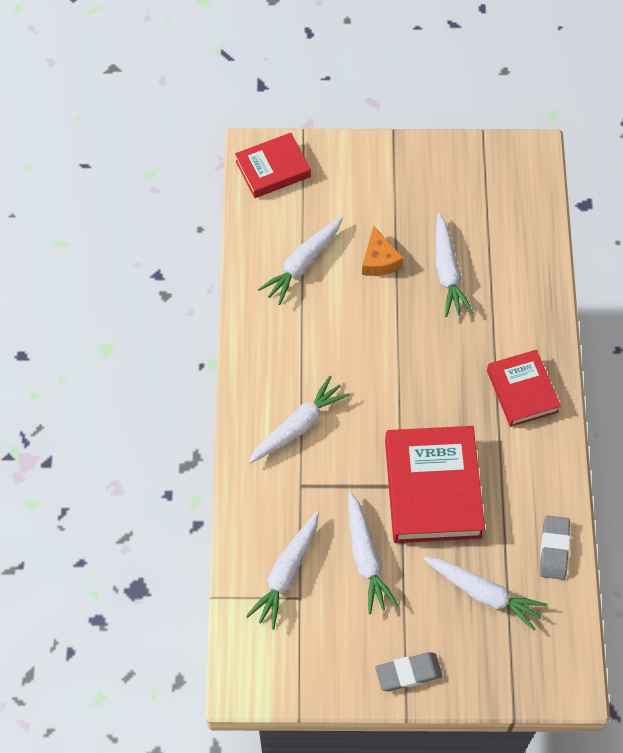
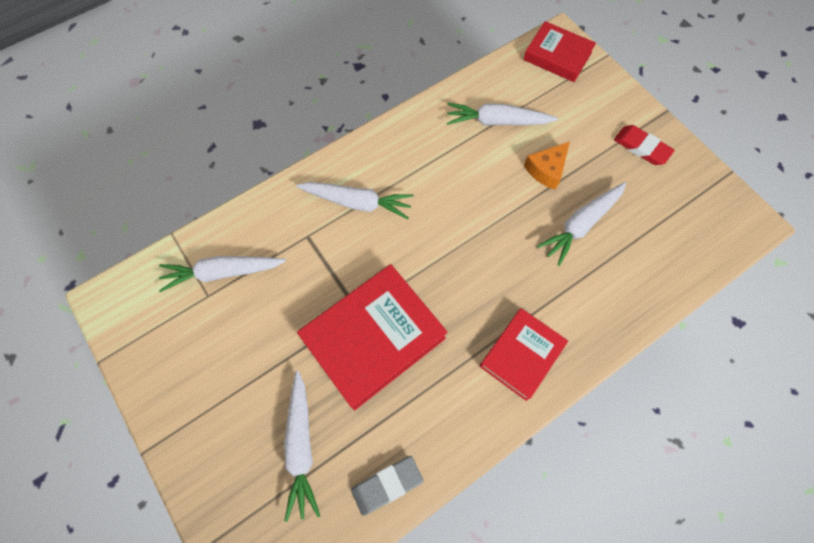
camera: 55 degrees right, 5 degrees up
white carrot [348,491,399,614] -> none
grey eraser [375,652,443,691] -> none
none -> red eraser [614,125,675,165]

